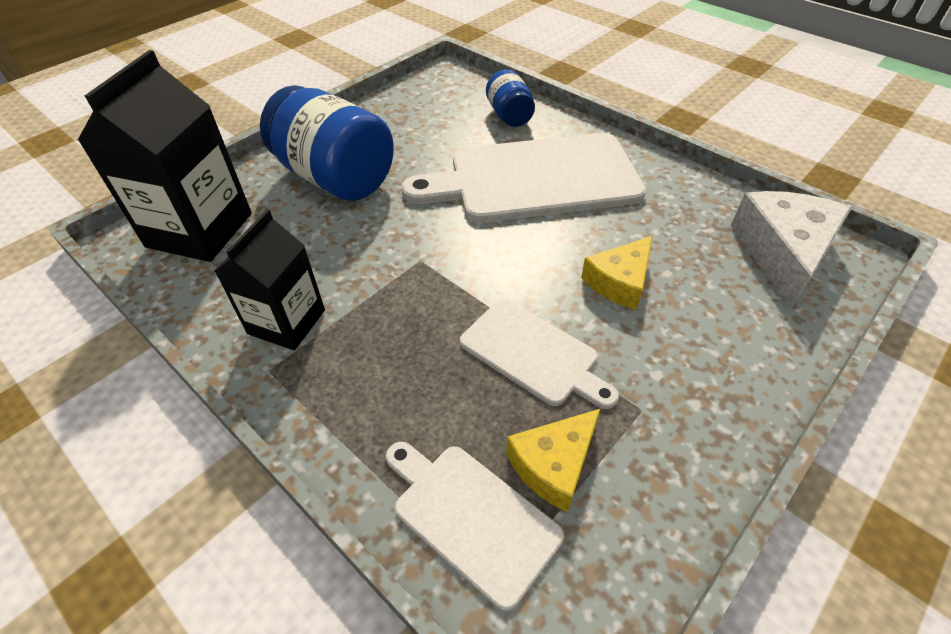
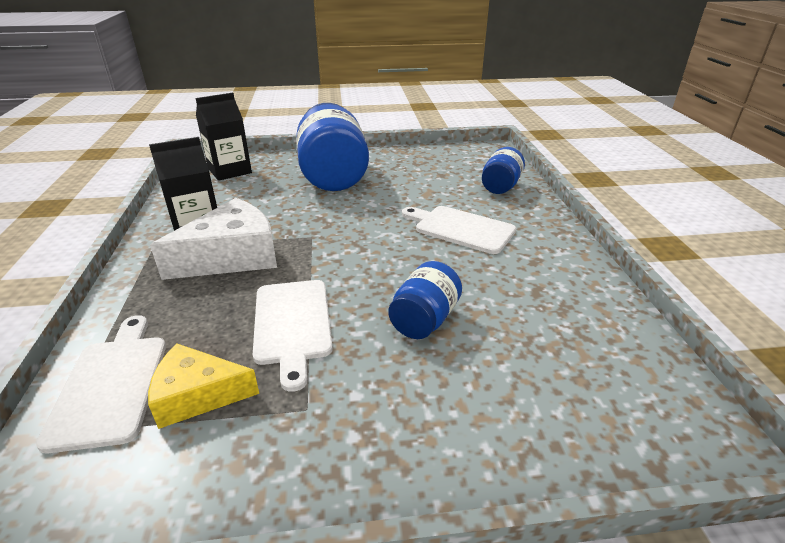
camera: 40 degrees right, 15 degrees down
black carton [78,50,252,262] -> black carton [196,93,252,181], size x0.64
white cutting board [402,133,646,223] -> white cutting board [402,206,516,254], size x0.53
yellow cheese [581,236,652,310] -> blue jar [388,261,462,339]
white cheese [731,191,852,309] -> white cheese moved to [150,198,277,280]

